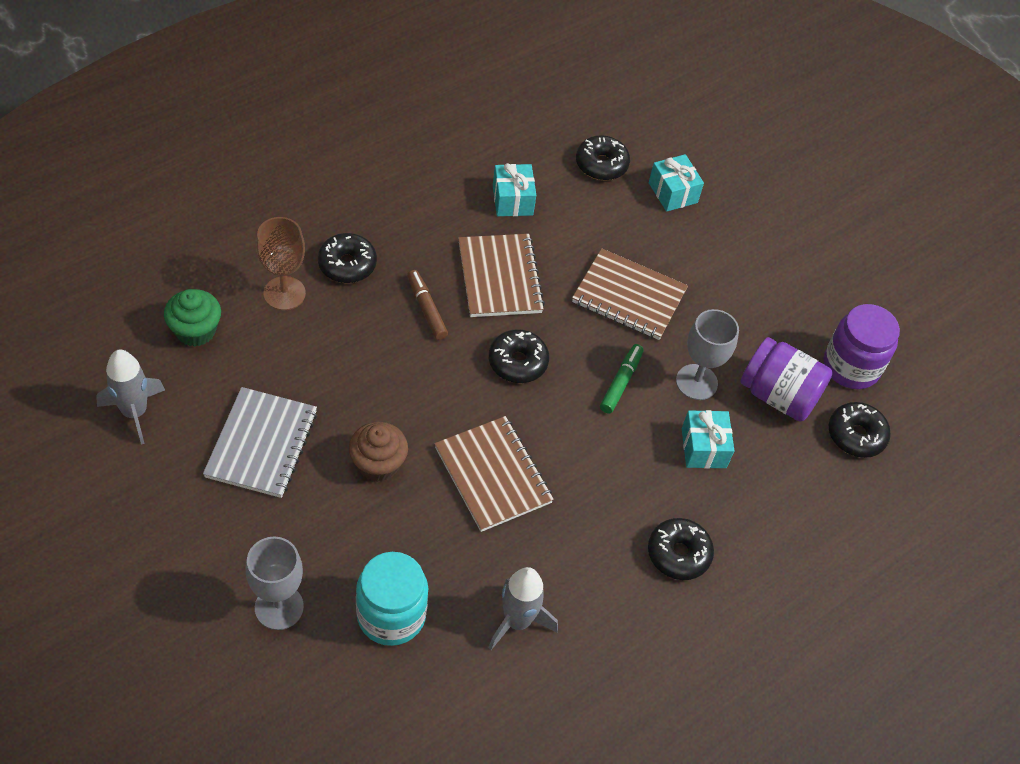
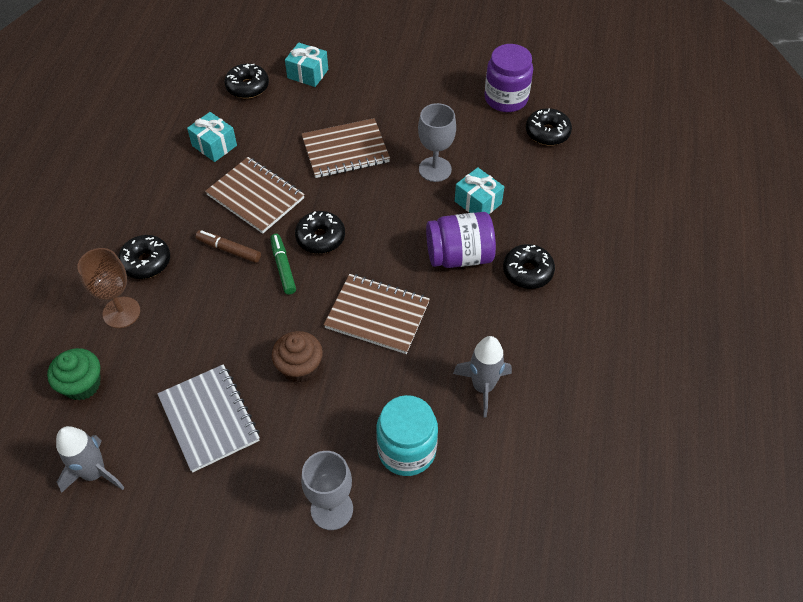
camera: 35 degrees left, 0 degrees up
green marker [600,344,644,414] -> green marker moved to [270,234,296,294]
purple jar [740,337,833,421] -> purple jar moved to [426,212,496,268]

